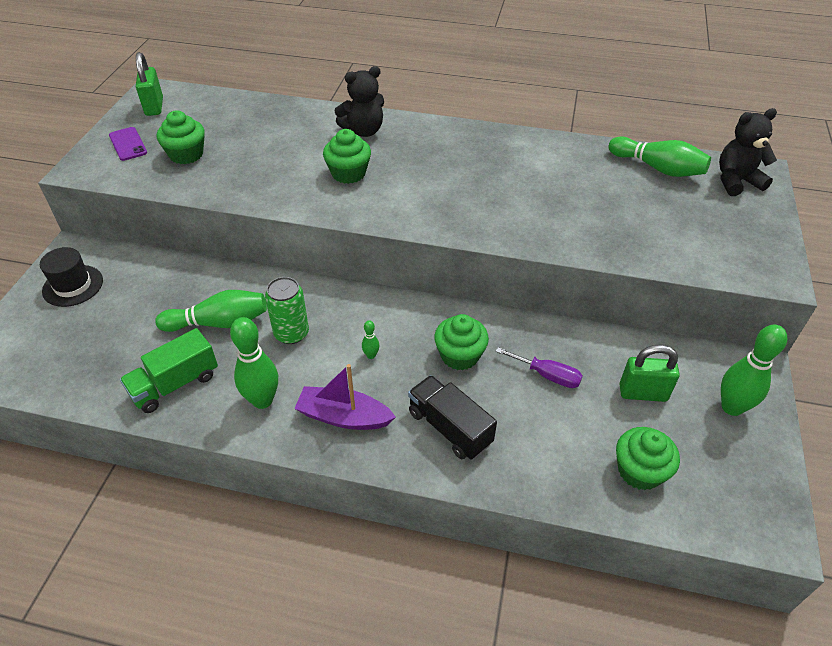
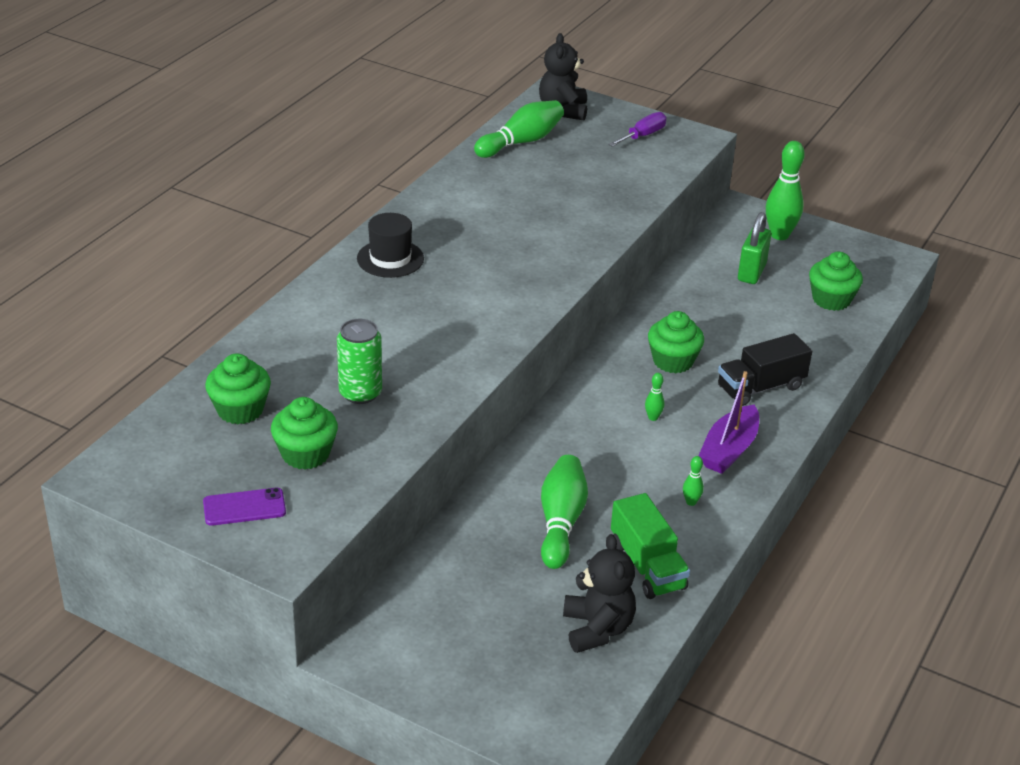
camera: 75 degrees left, 10 degrees down
black hat [40,247,103,307] -> black hat moved to [357,213,424,278]
green padlock [136,52,163,116] -> none
green bowling pin [230,317,278,409] -> green bowling pin [683,456,704,506], size x0.45
green can [265,277,309,344] -> green can moved to [337,319,382,404]
green cupcake [323,129,371,184] -> green cupcake moved to [205,353,271,424]
black teddy bear [335,66,384,137] -> black teddy bear moved to [563,534,636,653]
purple screwdriver [496,347,583,388] -> purple screwdriver moved to [608,112,667,147]

